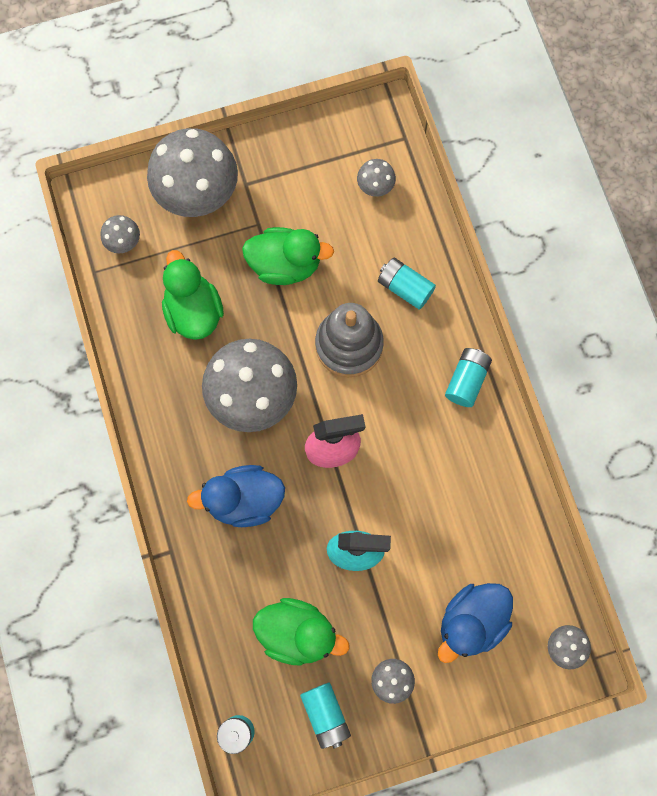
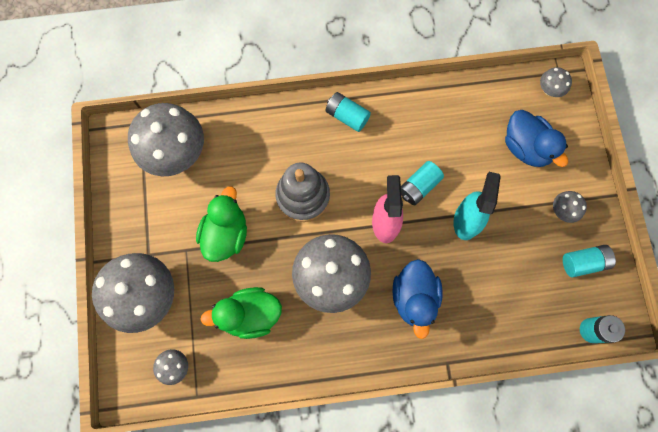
camera: 80 degrees left, 0 degrees up
green duck [253,598,350,665] -> none
grey mushroom [357,159,396,197] -> grey mushroom [128,103,204,176], size x2.28
turquoise battery [378,257,436,310] -> turquoise battery moved to [401,161,444,205]

